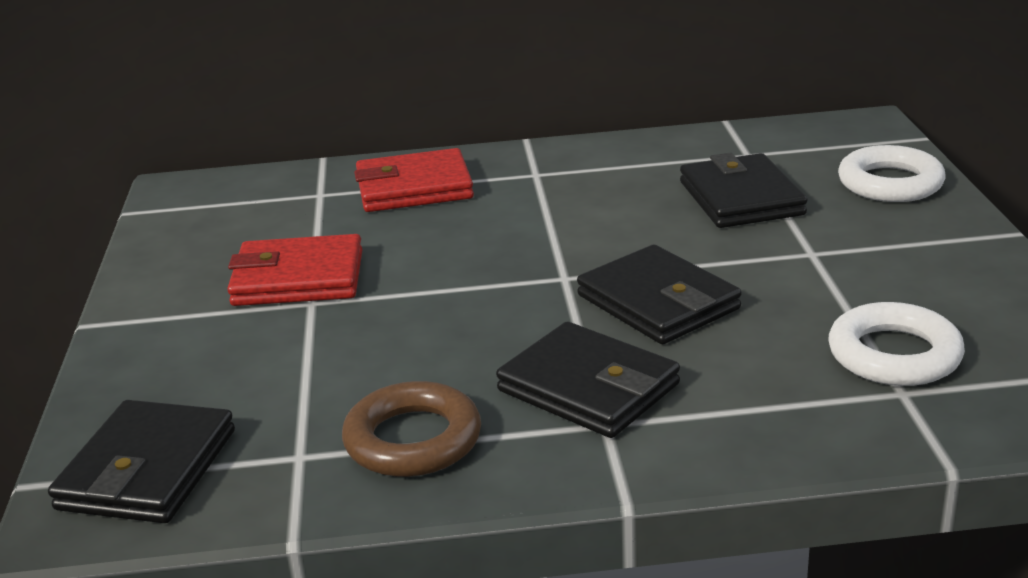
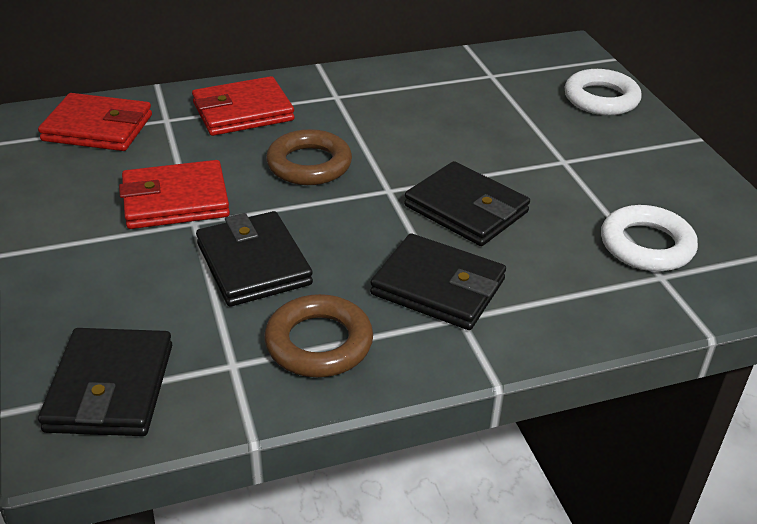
camera: 15 degrees left, 10 degrees up
black wallet [680,153,807,228] -> black wallet moved to [196,211,313,307]
none -> red wallet [38,93,152,151]
none -> brown ring [266,129,352,185]

